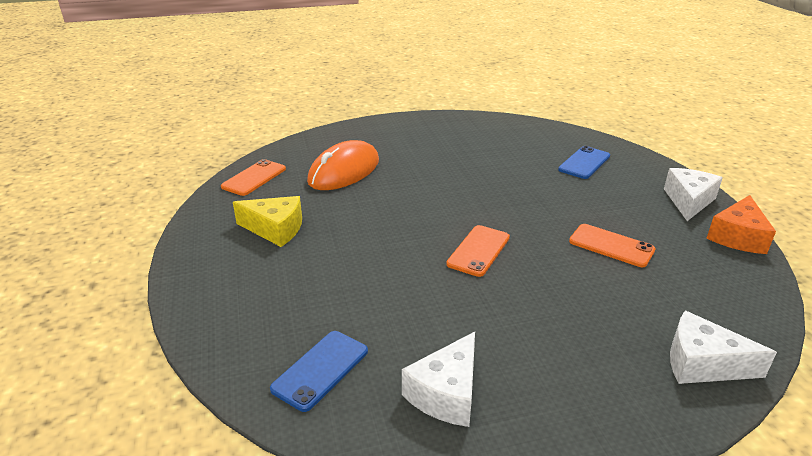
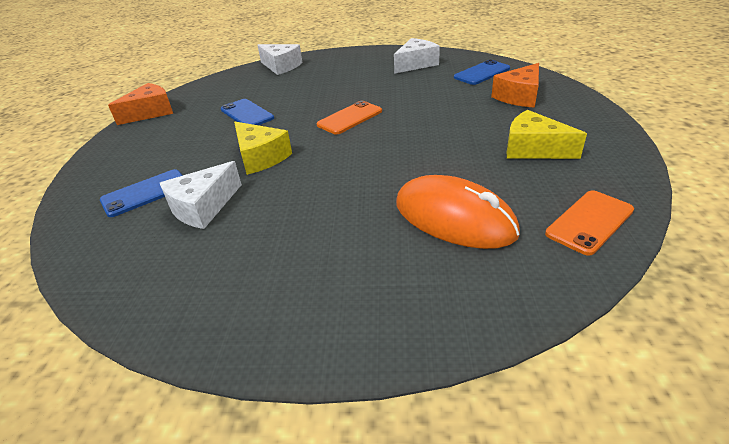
camera: 160 degrees left, 5 degrees up
orange mouse [307,140,379,190] -> orange mouse turned 75 degrees clockwise [396,175,520,249]
orange phone [569,224,655,267] -> blue phone [221,99,274,125]
white cheese [664,168,723,221] -> white cheese moved to [160,161,242,229]
none -> yellow cheese [234,122,292,175]
none -> orange cheese [491,63,539,108]

